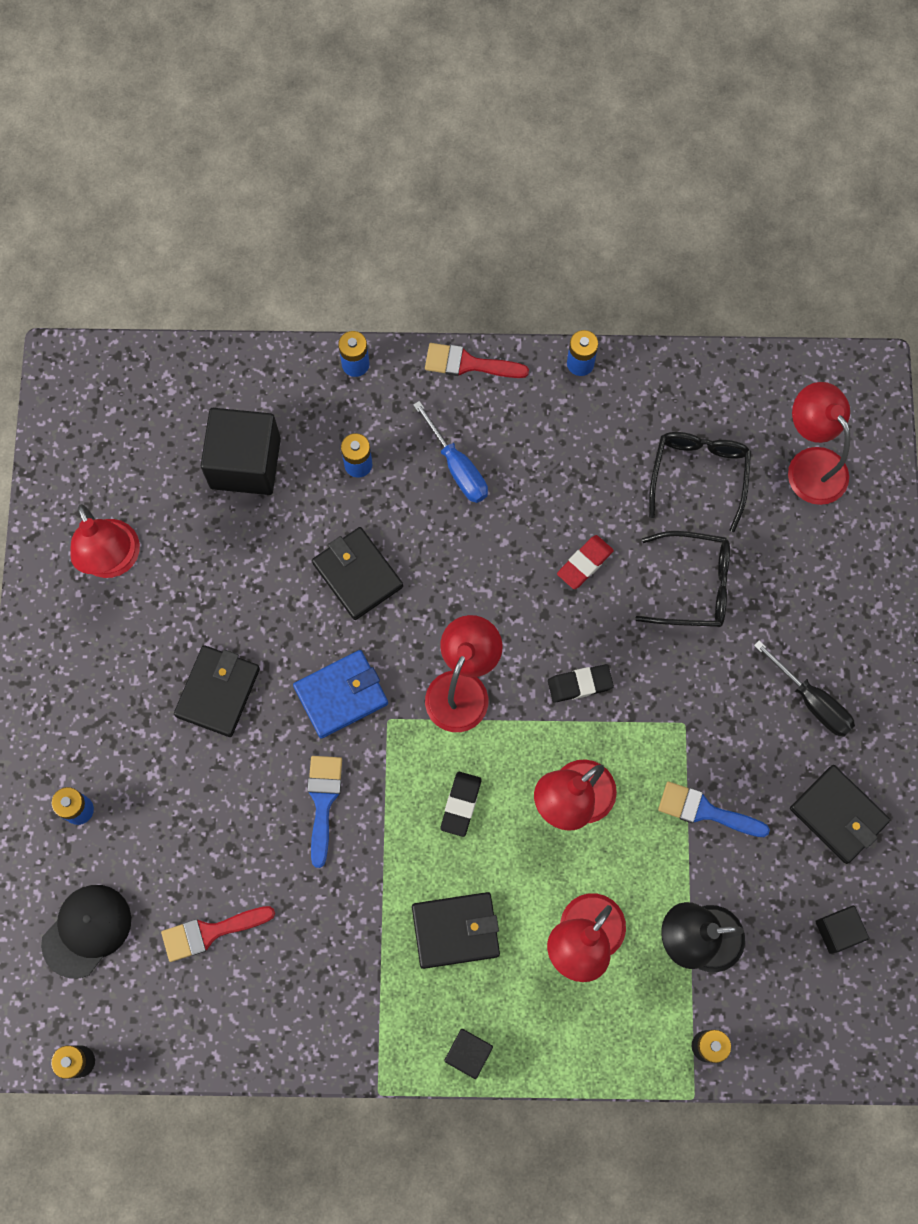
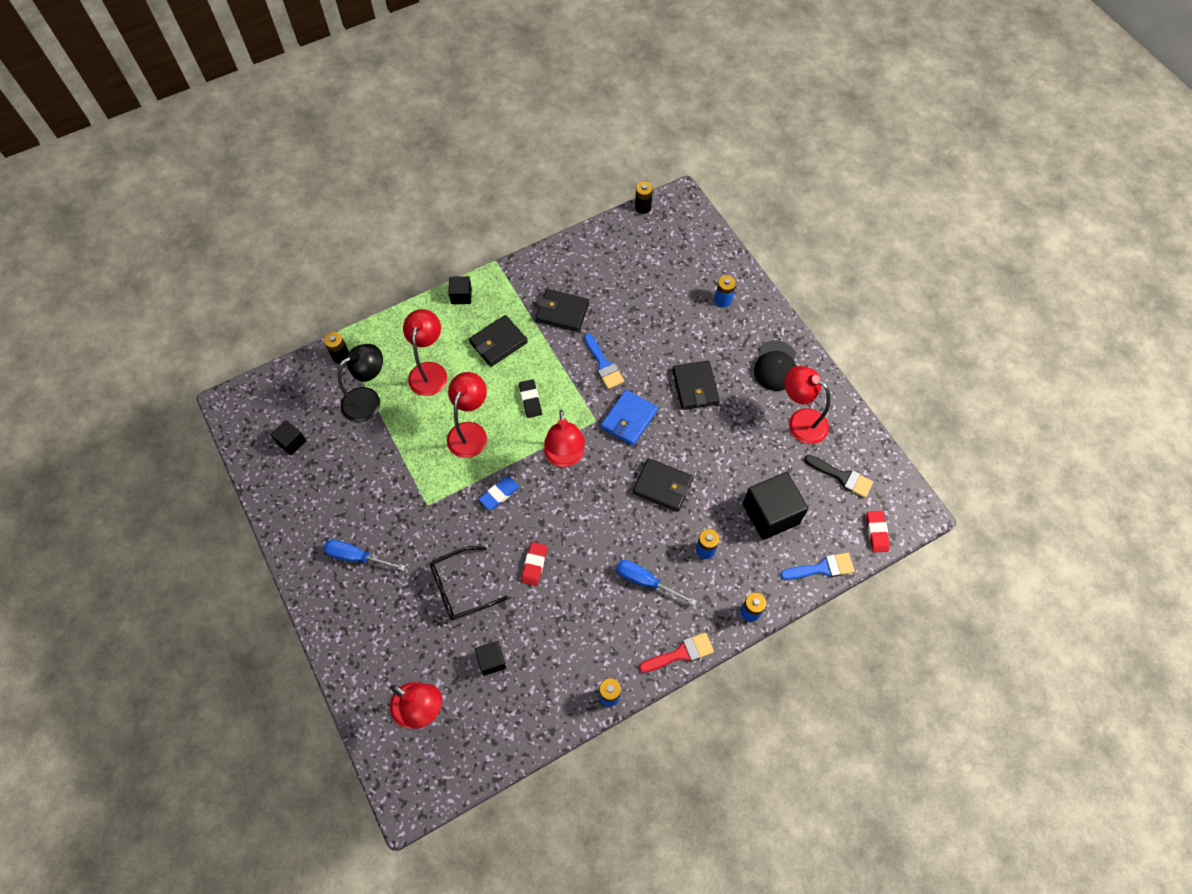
camera: 150 degrees right, 10 degrees down
black cap [41,885,131,978] -> black cap moved to [754,340,796,391]
red brush [161,906,275,962] -> none
black eraser [548,664,614,703] -> blue eraser [479,477,519,510]
black glasses [649,432,751,532] -> black cube [475,641,506,676]
blue brush [658,781,770,837] -> blue brush moved to [780,553,855,580]
black screwdriver [754,640,855,737] -> blue screwdriver [323,539,406,571]
black wallet [790,765,890,864] -> black wallet moved to [535,289,589,332]
none -> black brush [804,455,873,498]
none -> red eraser [866,511,890,552]

